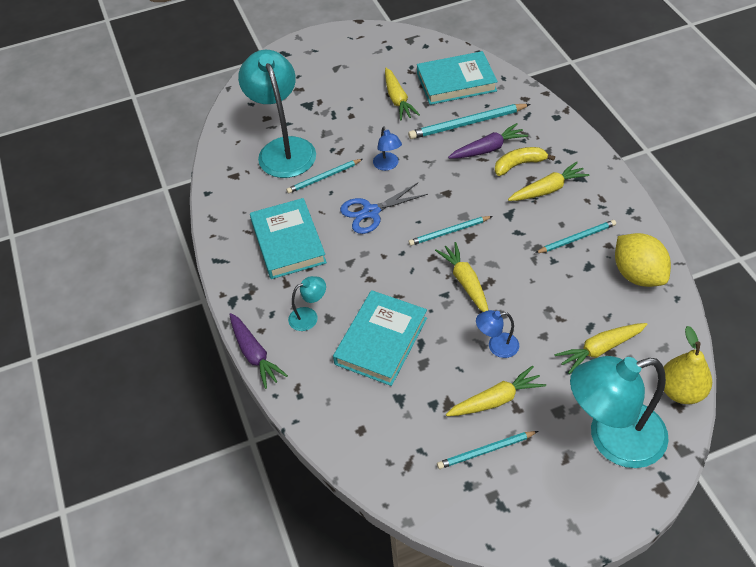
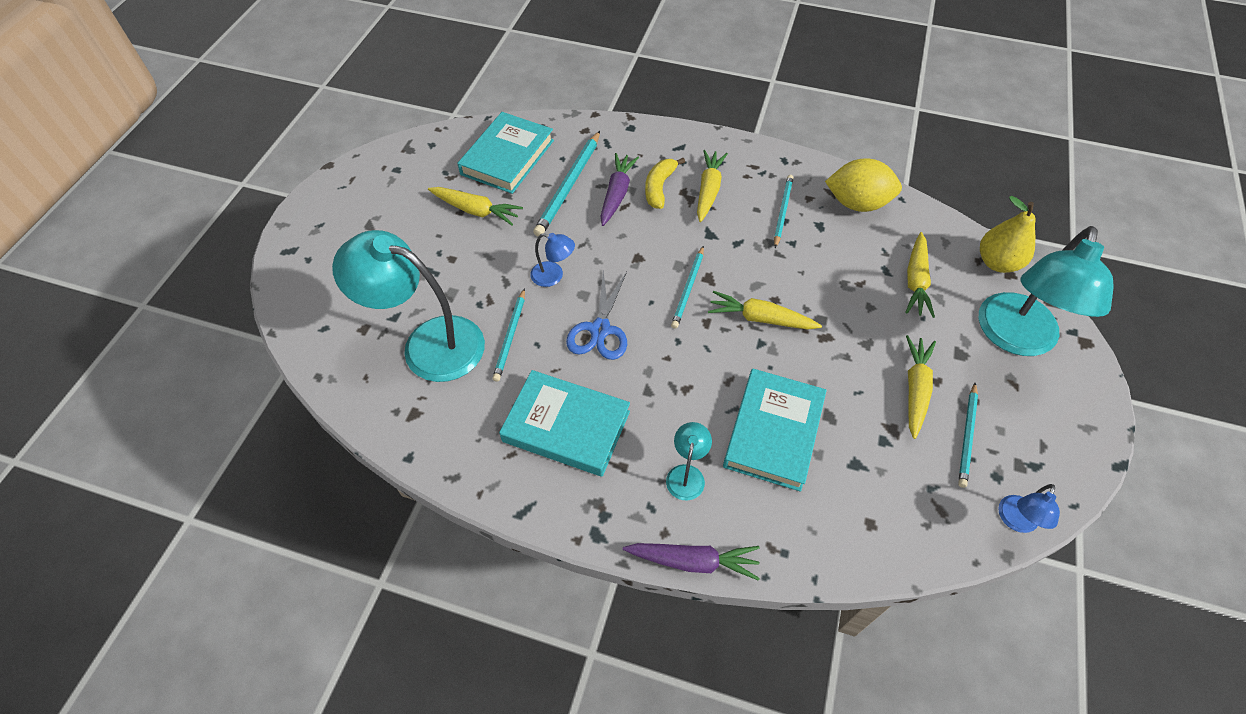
camera: 55 degrees left, 5 degrees up
turquoise book [333,290,427,386] -> turquoise book turned 45 degrees clockwise [723,369,827,492]
blue lamp [476,310,519,358] -> blue lamp moved to [998,484,1060,533]

